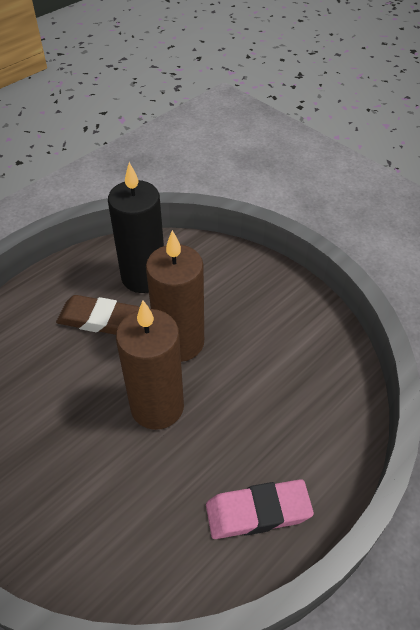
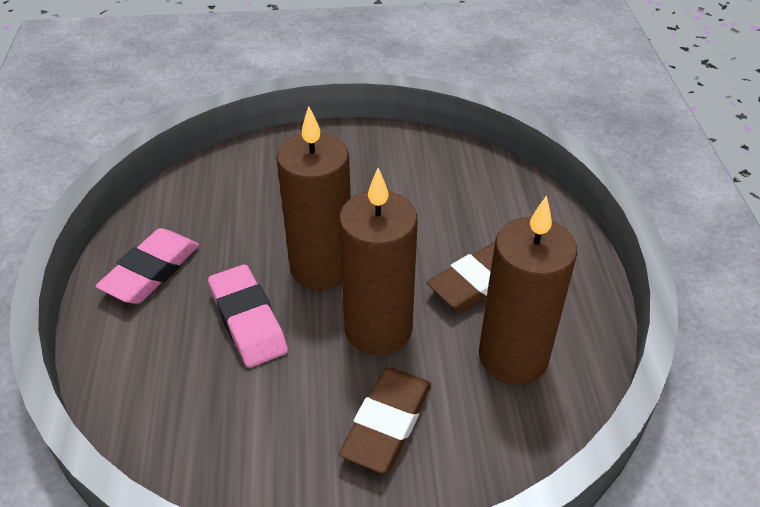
camera: 130 degrees right, 5 degrees down
black candle [108,162,164,293] -> brown candle [479,195,578,385]
none -> pink eraser [208,264,288,368]
none -> brown eraser [339,368,431,473]

